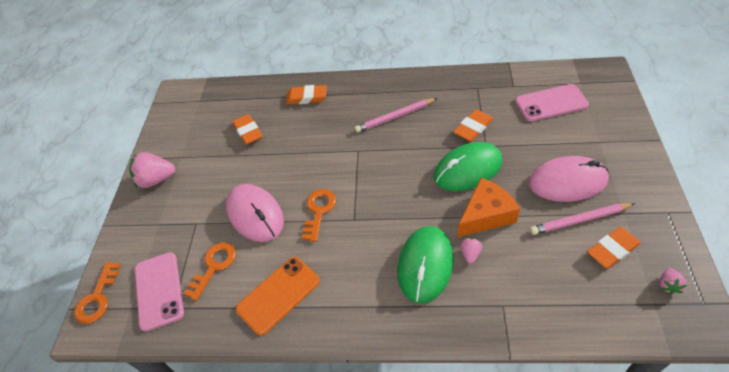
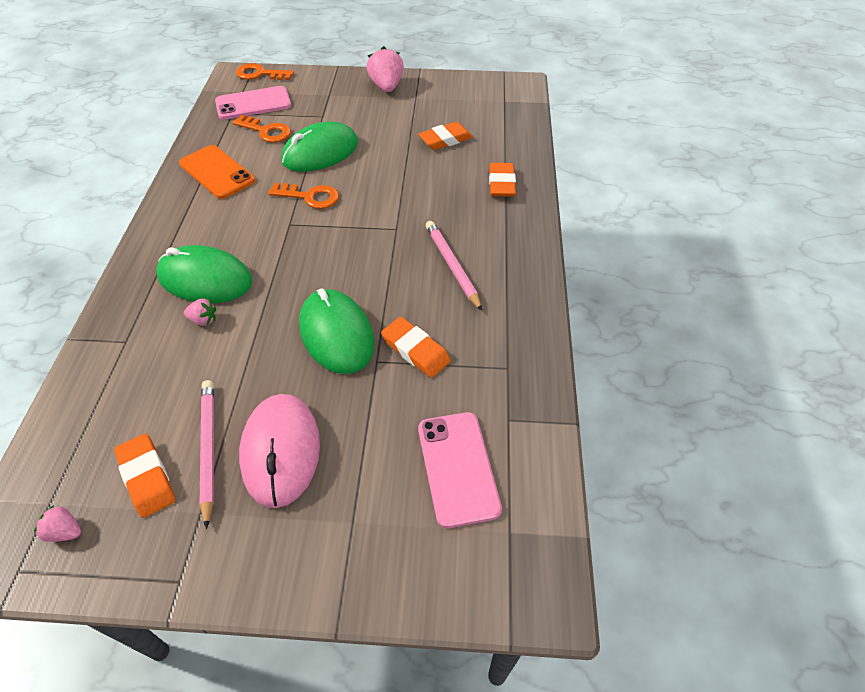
camera: 85 degrees right, 0 degrees up
pink mouse [226,184,284,242] -> green mouse [281,122,358,172]
orange cheese [458,178,520,237] -> none

